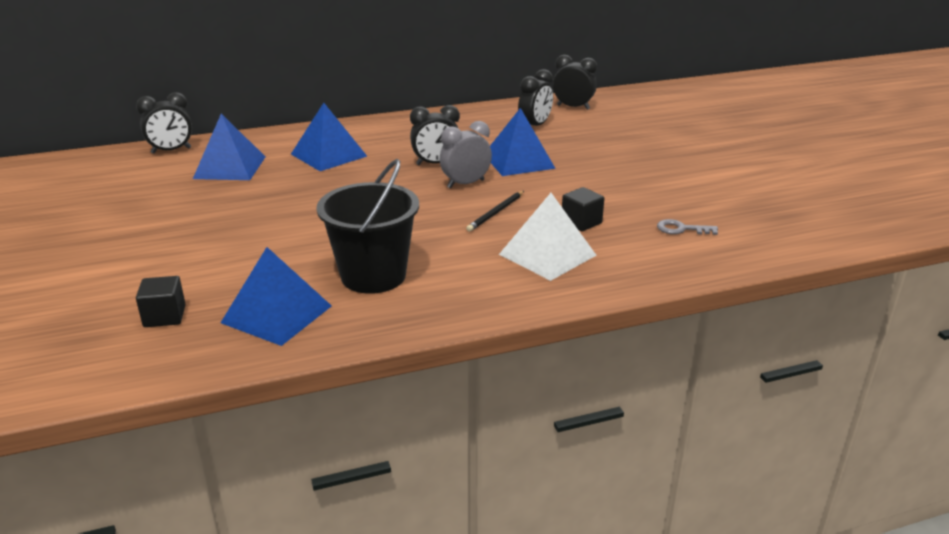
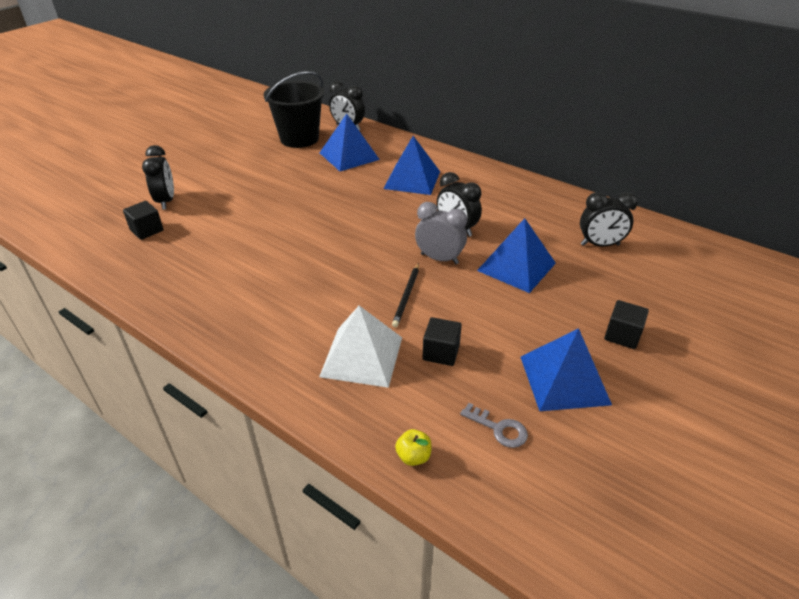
camera: 55 degrees right, 10 degrees up
blue pyramid [221,247,331,346] -> blue pyramid moved to [521,328,612,411]
black bucket [316,159,419,294] -> black bucket moved to [264,71,325,148]
black pencil [466,191,524,232] -> black pencil turned 75 degrees counterclockwise [392,263,419,327]
black clock [553,55,597,110] -> black clock moved to [142,145,174,210]
grey key [657,219,718,235] -> grey key turned 150 degrees clockwise [460,403,528,448]
none -> yellow apple [395,429,432,466]
none -> black cube [604,300,649,349]

